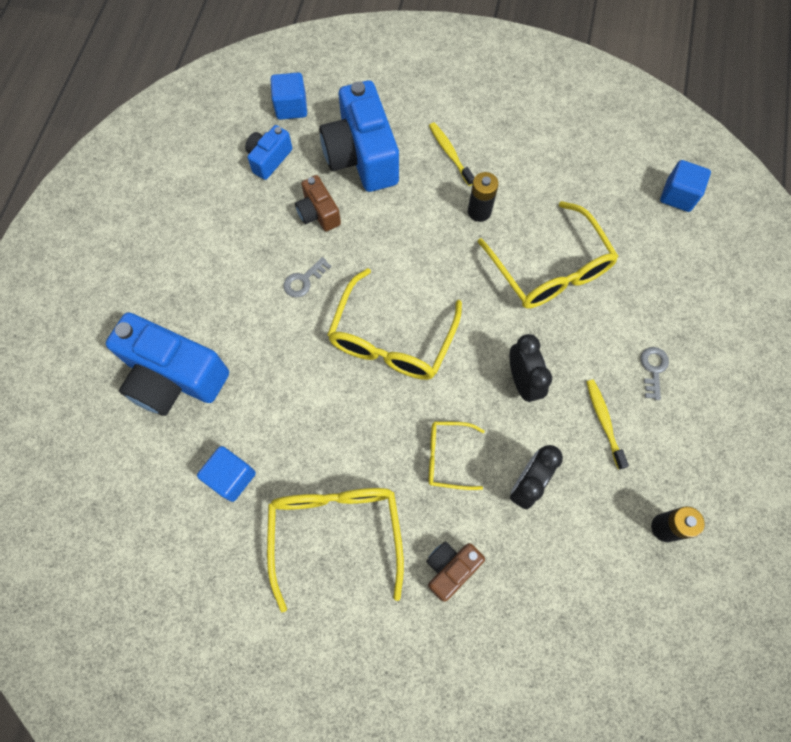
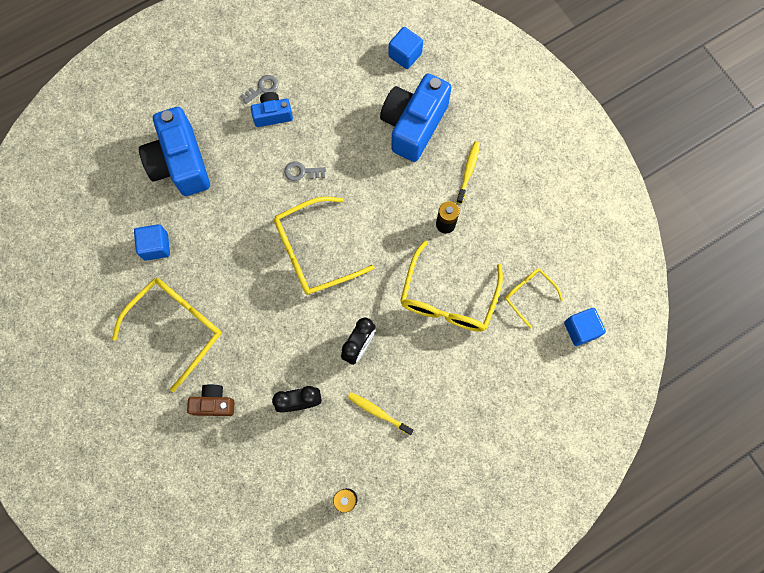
camera: 45 degrees right, 5 degrees up
blue camera [245,125,292,180] -> blue camera moved to [251,92,293,127]
brown camera [295,175,341,231] -> none
yellow glasses [429,421,485,490] -> yellow glasses moved to [505,268,563,329]
yellow toothbrush [587,379,629,470] -> yellow toothbrush turned 90 degrees counterclockwise [348,393,414,435]
grey key [641,347,669,400] -> grey key moved to [240,75,278,104]

